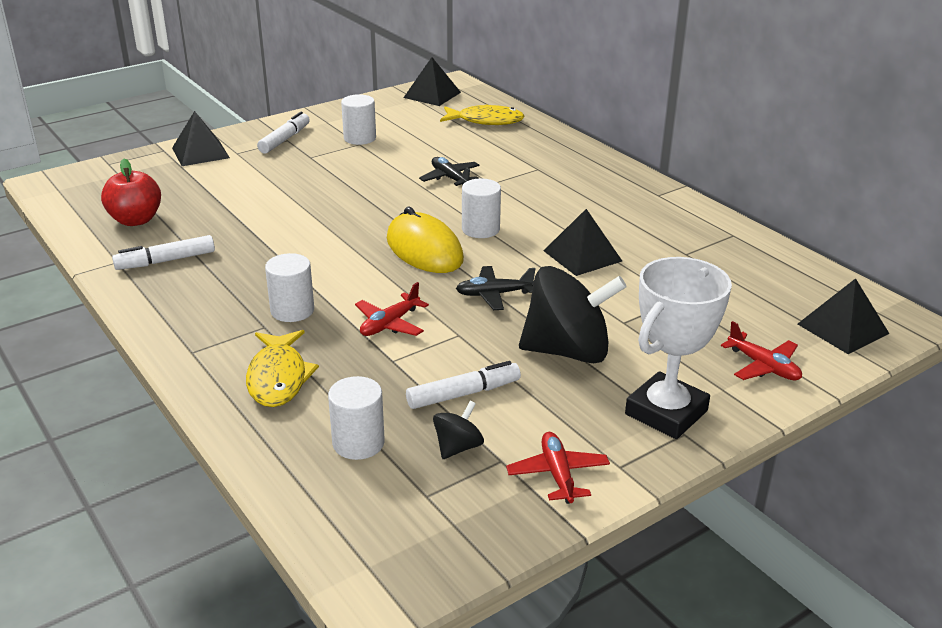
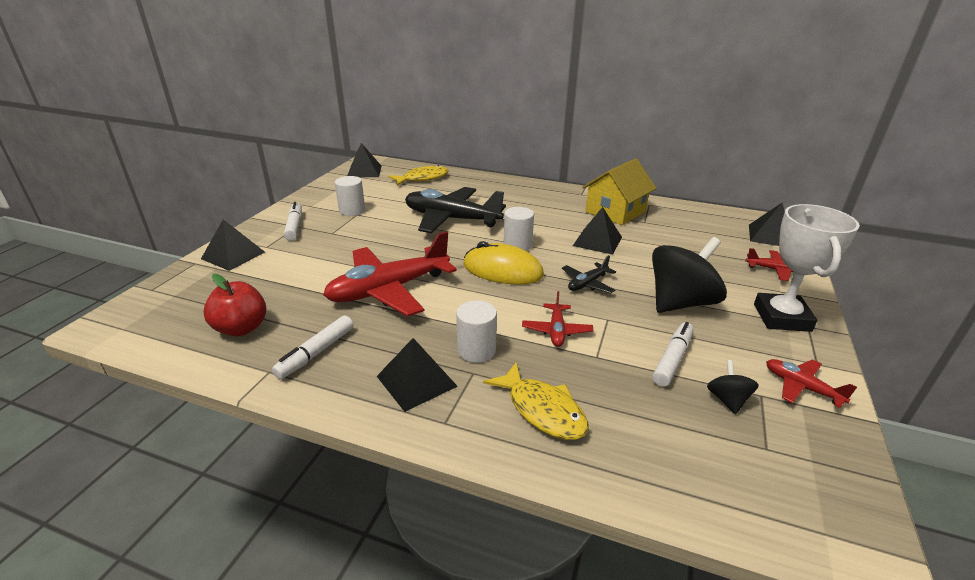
camera: 35 degrees left, 0 degrees up
white cylinder [328,376,385,460] -> none
black plane [419,157,480,186] -> black plane [405,187,506,233], size x2.14
none -> red plane [323,231,457,317]
none -> black pyramid [377,338,458,412]
none -> yellow house [582,158,657,225]

